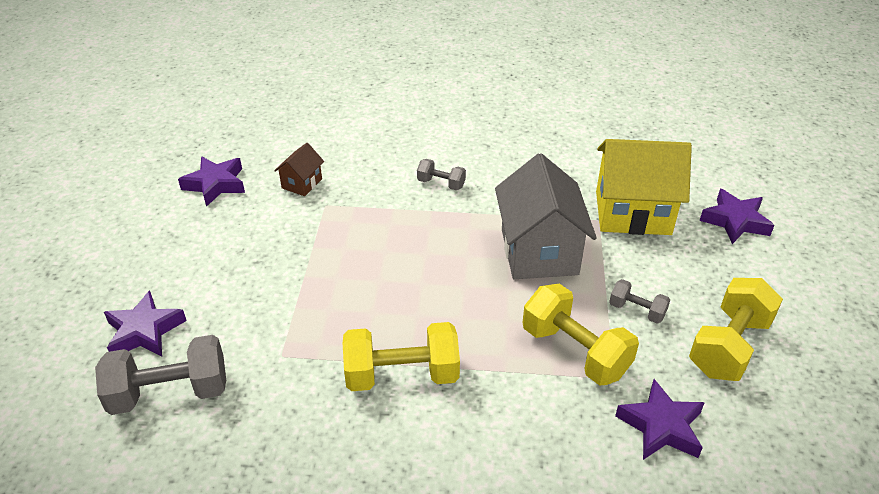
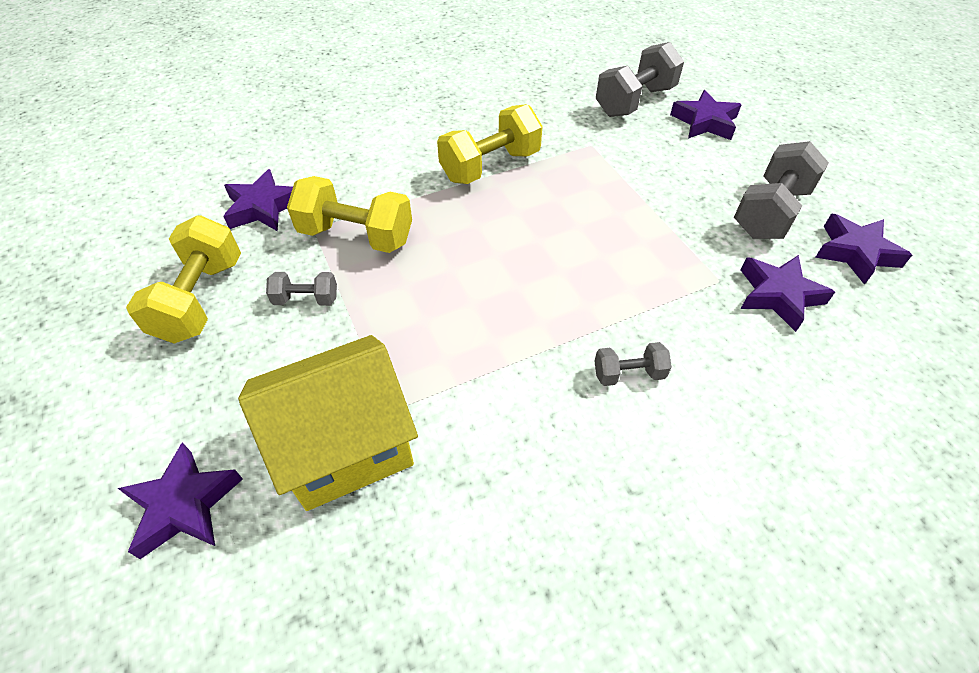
camera: 150 degrees right, 10 degrees up
brown house [274,143,324,196] -> purple star [741,255,835,332]
grey house [495,153,597,279] -> none
none -> grey dumbbell [734,141,829,239]

